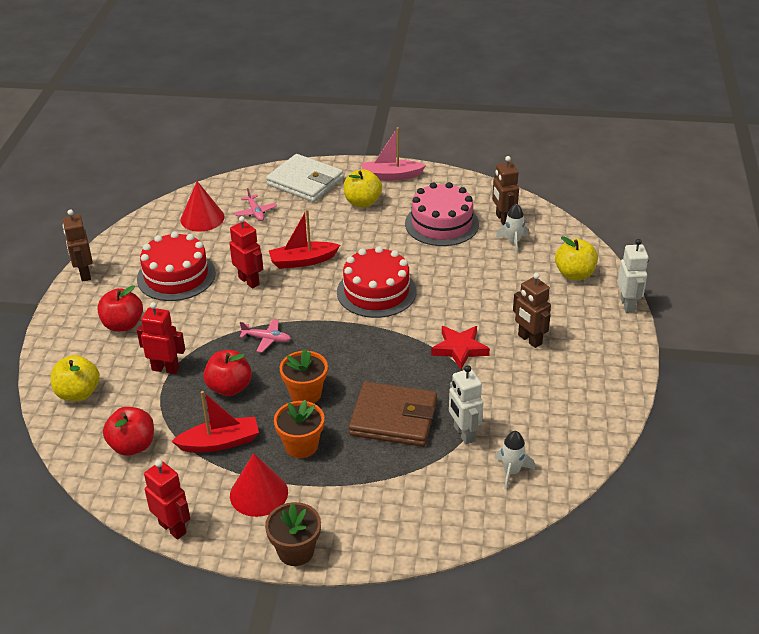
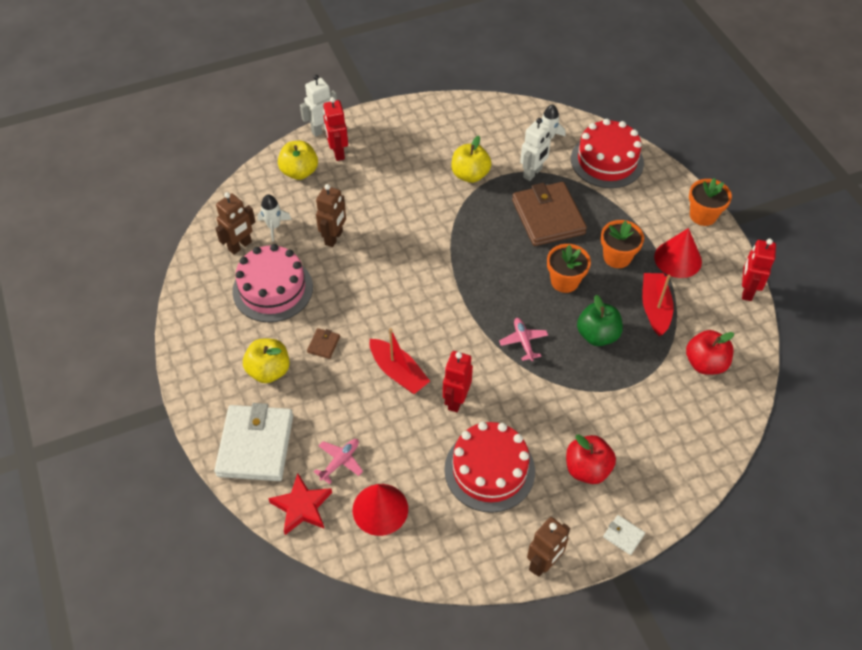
camera: 120 degrees left, 15 degrees up
yellow apple [51,355,100,401] -> yellow apple moved to [451,136,491,183]
red robot [137,302,185,374] -> red robot moved to [323,97,348,161]
red boat [171,391,259,453] -> red boat turned 45 degrees clockwise [642,273,674,336]
red apple [203,350,252,396] -> green apple [577,295,623,346]
brown flower pot [265,502,321,566] -> orange flower pot [689,178,732,226]
red cake [337,246,416,318] -> red cake moved to [571,119,644,188]
pink boat [361,127,426,181] -> none
red star [431,326,490,369] -> red star moved to [268,473,332,535]
brown robot [513,273,551,348] -> brown robot moved to [316,184,346,247]
none -> brown wallet [307,328,340,359]
none -> white wallet [603,515,645,555]

